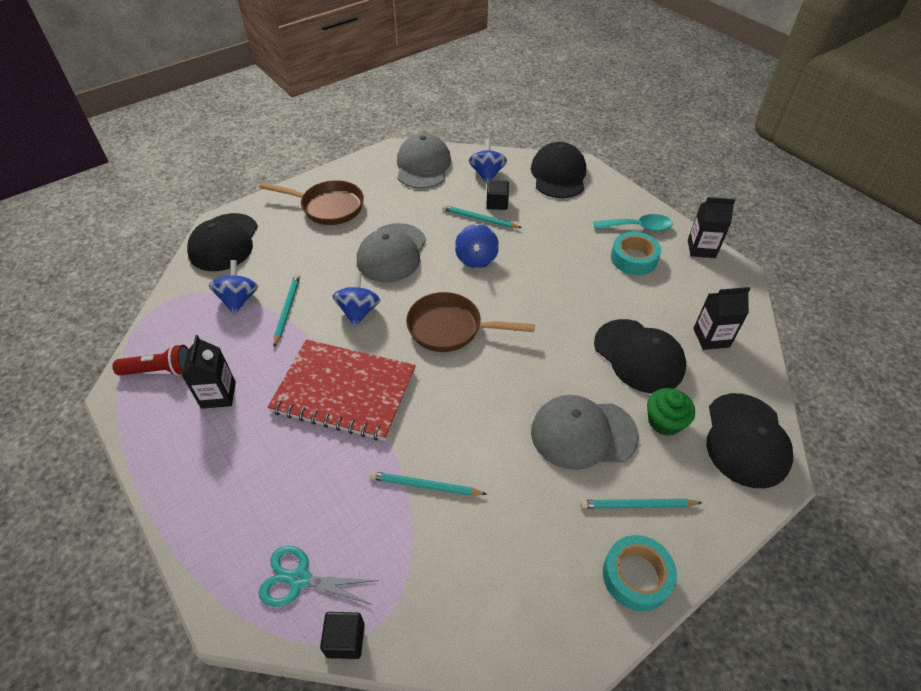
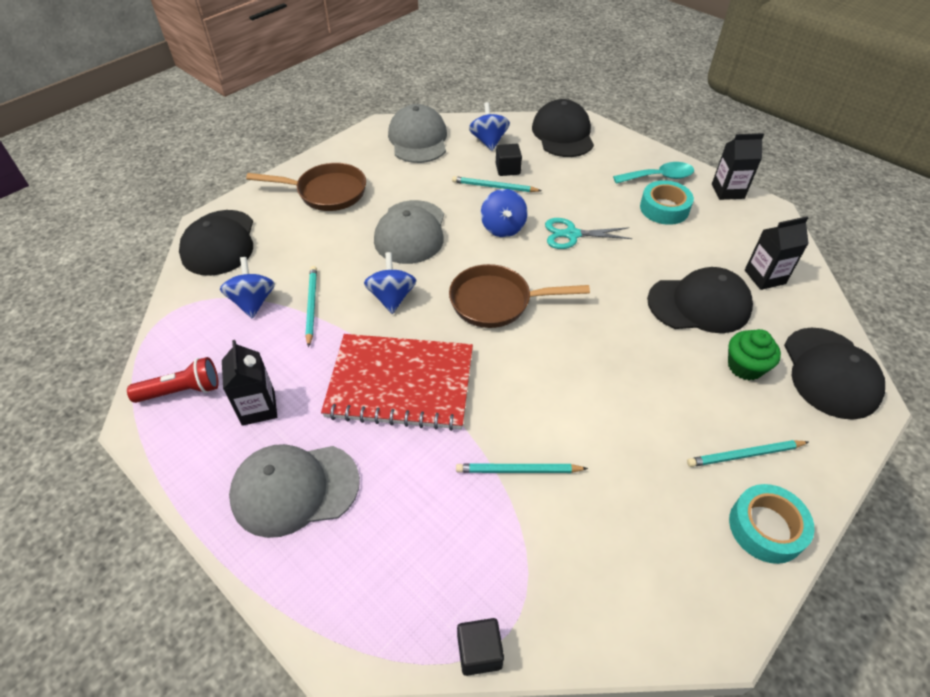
camera: 10 degrees left, 0 degrees up
turquoise scissors [259,546,379,607] -> turquoise scissors moved to [545,218,633,249]
grey cap [531,395,639,470] -> grey cap moved to [229,444,360,538]
black cap [594,319,686,393] -> black cap turned 45 degrees counterclockwise [647,267,753,333]

